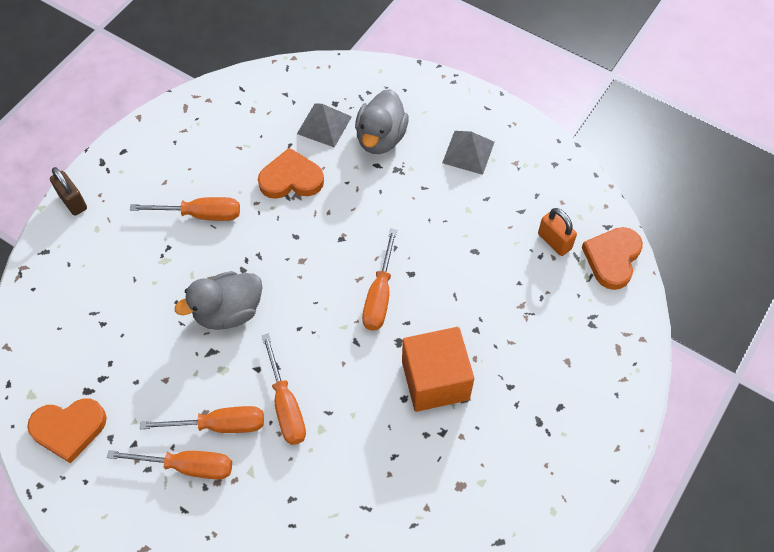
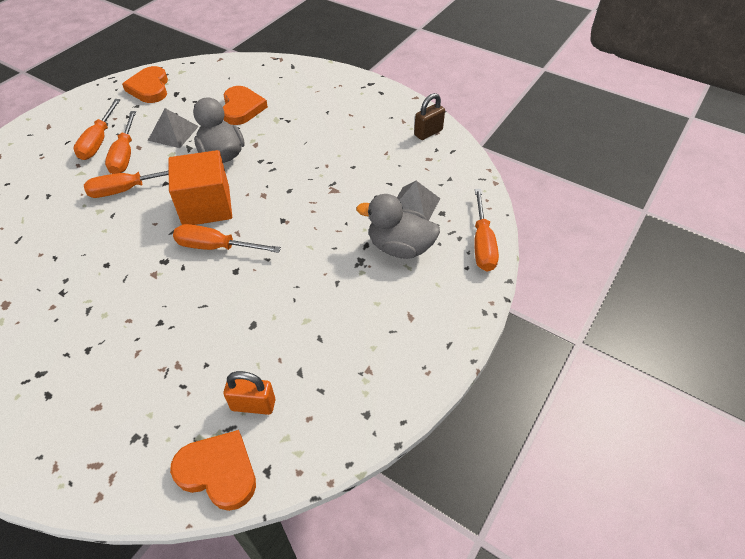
camera: 90 degrees right, 10 degrees down
brown padlock [50,167,87,216] -> brown padlock moved to [414,93,445,140]
orange screwdriver [130,197,240,221] -> orange screwdriver moved to [474,189,499,271]
orange heart [258,148,324,199] -> orange heart moved to [223,86,268,125]
orange cube [402,327,474,412] -> orange cube moved to [168,150,232,225]
grey pyramid [442,131,495,175] -> grey pyramid moved to [148,108,199,148]
orange padlock [538,208,577,256] -> orange padlock turned 45 degrees clockwise [223,371,275,415]

